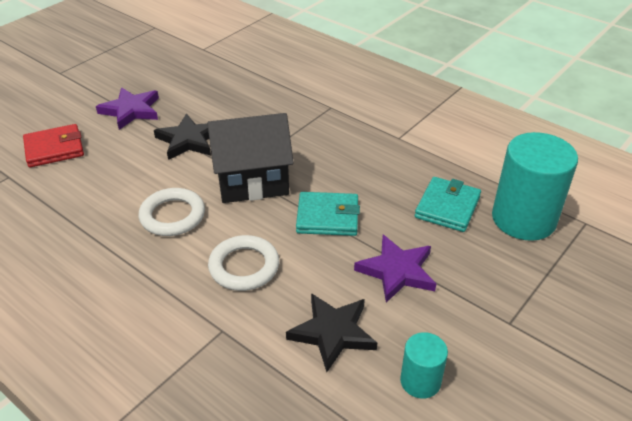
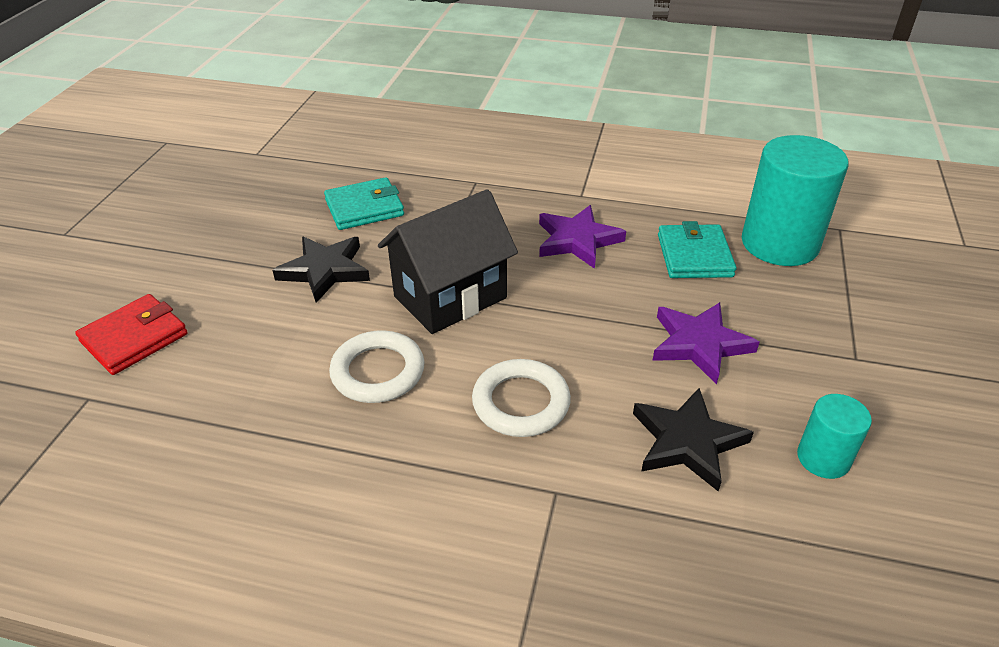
camera: 25 degrees left, 0 degrees up
purple star [96,87,159,130] -> purple star moved to [539,205,626,269]
turquoise wallet [296,192,360,236] -> turquoise wallet moved to [324,177,404,230]

